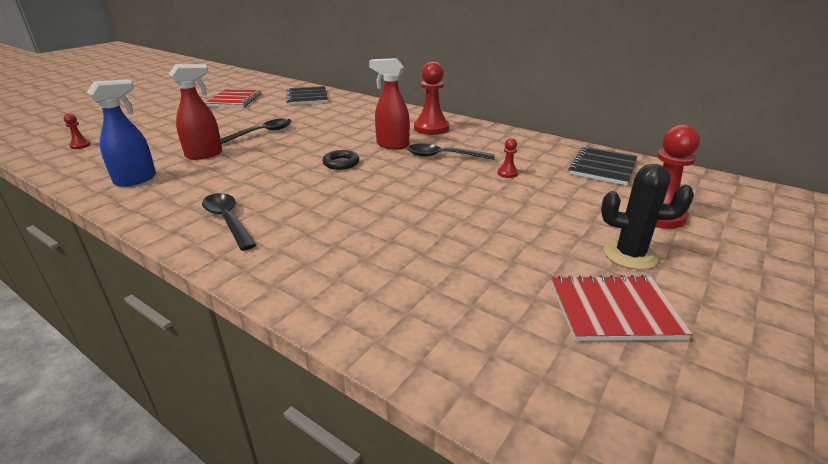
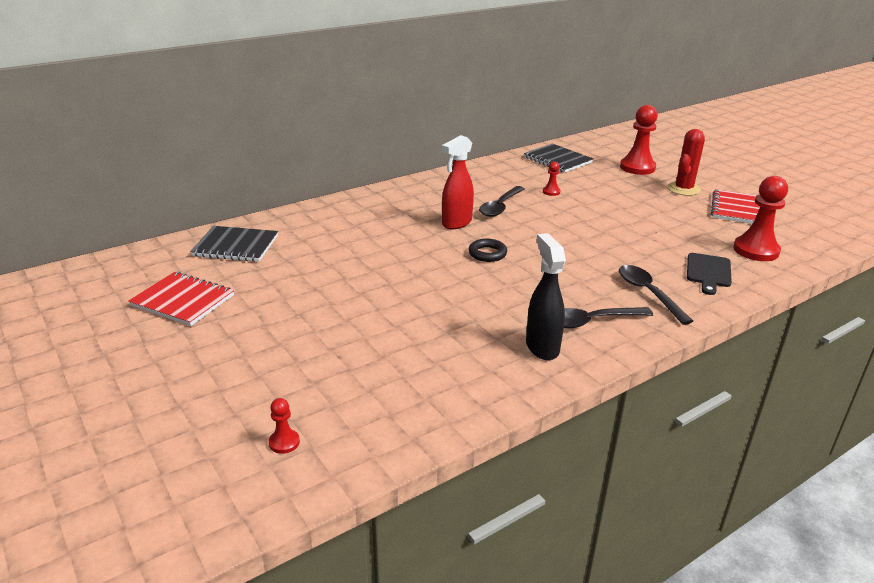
camera: 70 degrees left, 0 degrees up
blue spray bottle [87,79,156,187] -> none
red spray bottle [169,64,222,160] -> none
black spoon [220,118,291,144] -> black spoon moved to [619,265,693,325]
red pawn [414,62,449,135] -> red pawn moved to [733,176,788,261]
black cactus [601,164,694,270] -> red cactus [667,129,705,196]
none -> black spray bottle [526,233,566,360]
none -> black cutting board [687,253,732,295]

